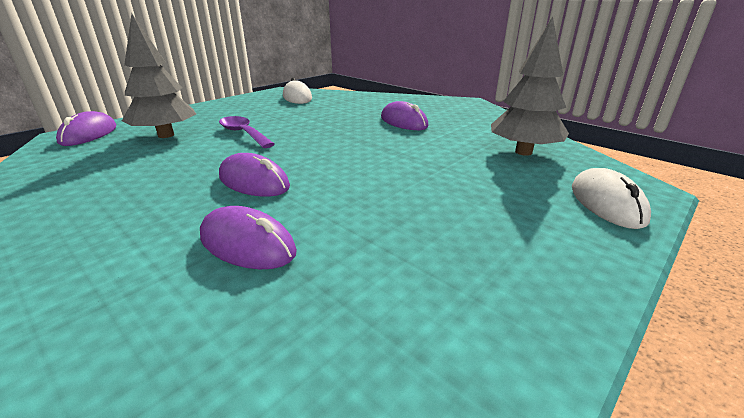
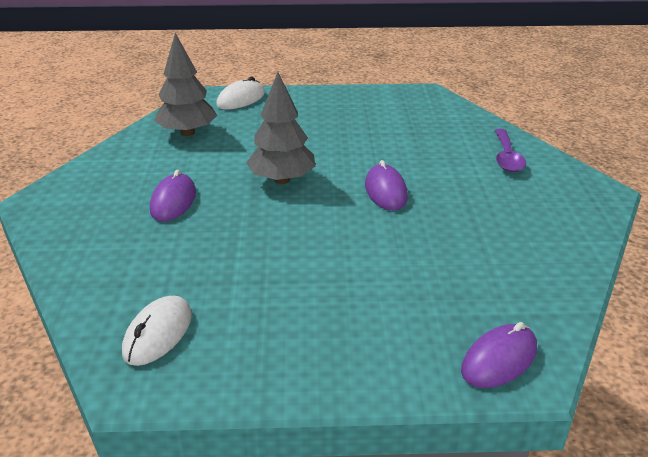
camera: 135 degrees left, 5 degrees up
grey tree [122,13,196,138] -> grey tree moved to [246,72,315,184]
purple mouse [200,206,297,269] -> none
purple spoon [219,116,275,148] -> purple spoon moved to [494,129,526,172]

